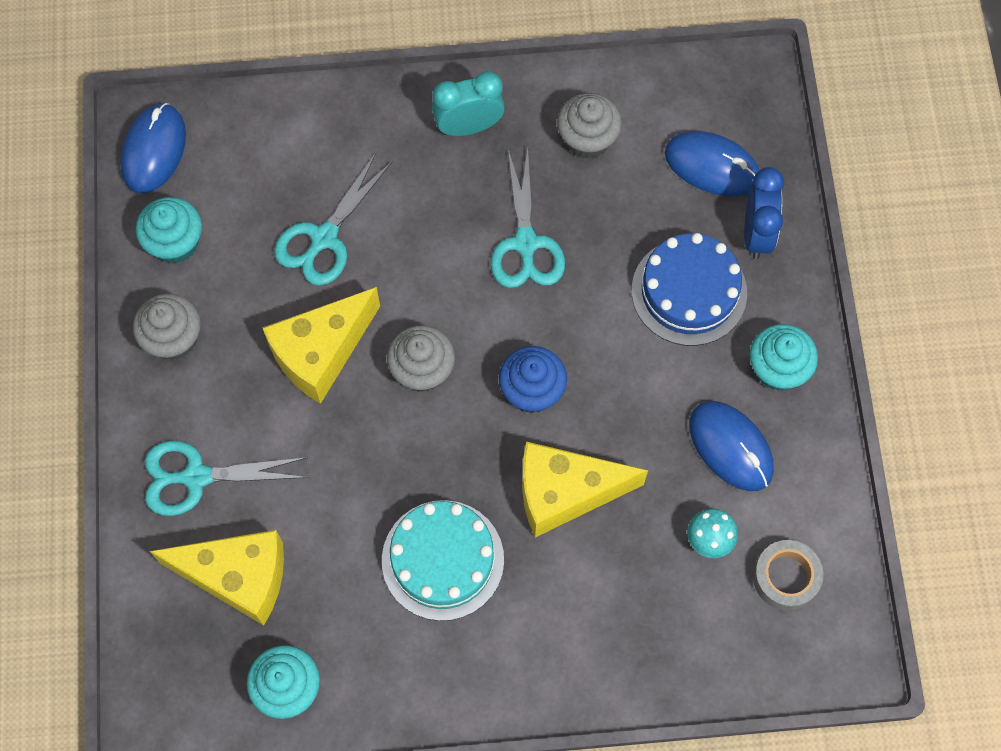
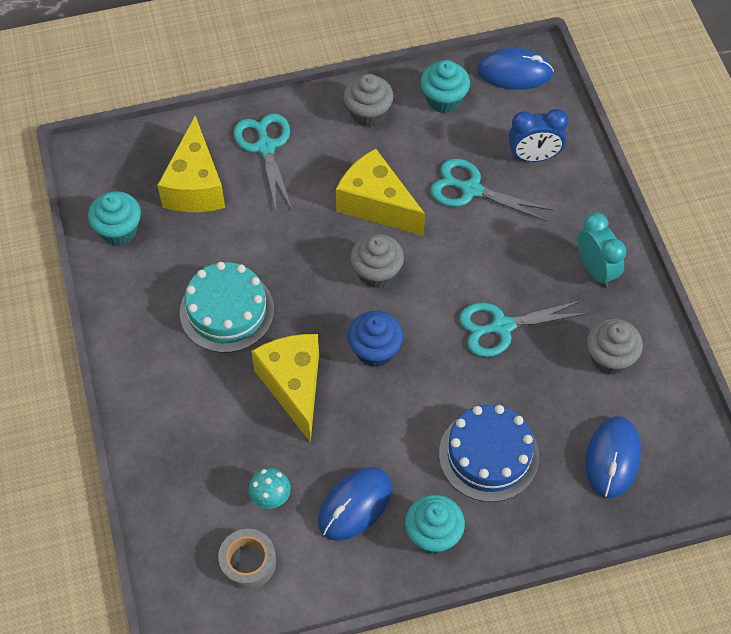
camera: 80 degrees right, 10 degrees down
blue clock [744,167,784,259] -> blue clock moved to [509,109,569,162]

